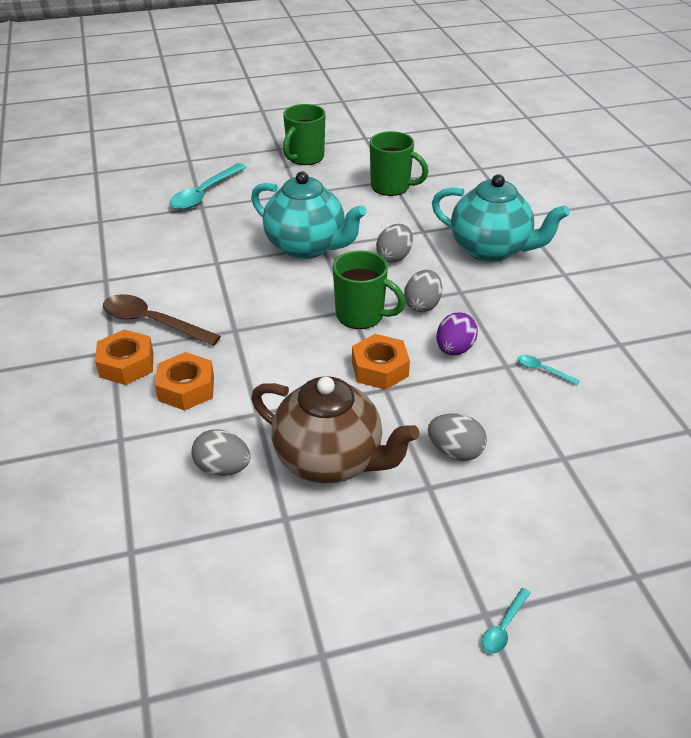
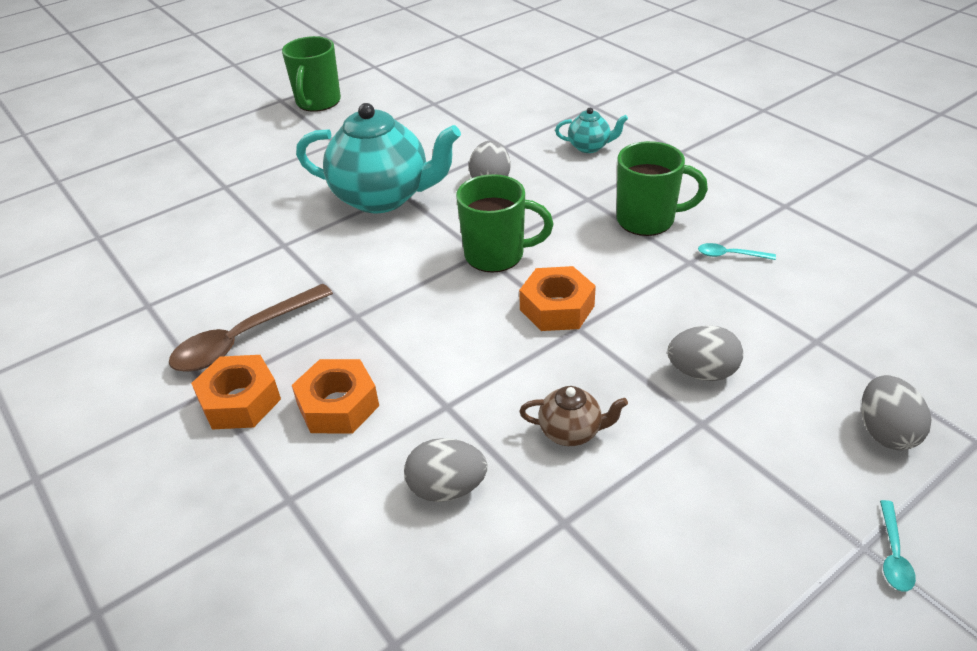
camera: 20 degrees left, 0 degrees up
brown spoon [103,294,221,346] -> brown spoon turned 45 degrees counterclockwise [169,284,333,372]
turquoise spoon [169,163,247,210] -> none
brown teapot [251,376,419,484] -> brown teapot [519,386,628,446], size x0.45
green mug [370,131,428,196] -> green mug moved to [617,141,708,236]
grey egg [404,270,442,312] -> grey egg moved to [861,375,931,450]
turquoise teapot [432,174,570,262] -> turquoise teapot [555,108,628,153], size x0.45
purple egg [437,312,478,355] -> none

